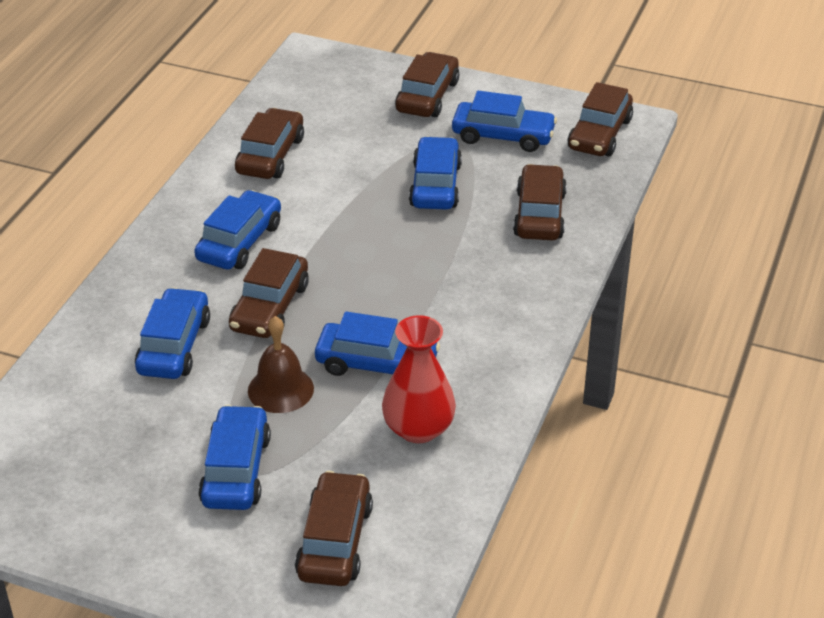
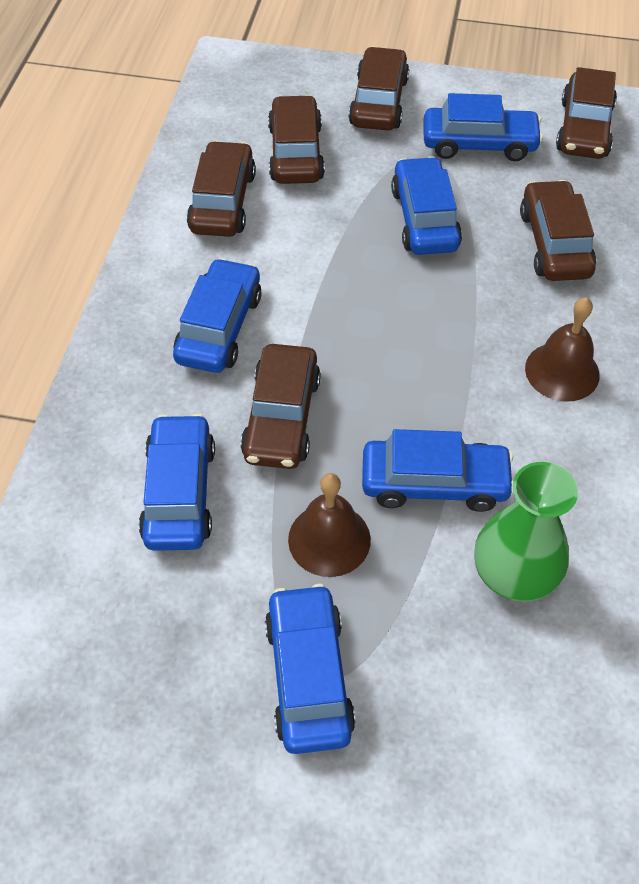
camera: 10 degrees left, 15 degrees up
brown car [295,471,373,586] -> brown car moved to [268,95,325,184]
red vase [382,315,456,443] -> green vase [474,462,578,601]
none -> brown bell [525,297,600,402]

